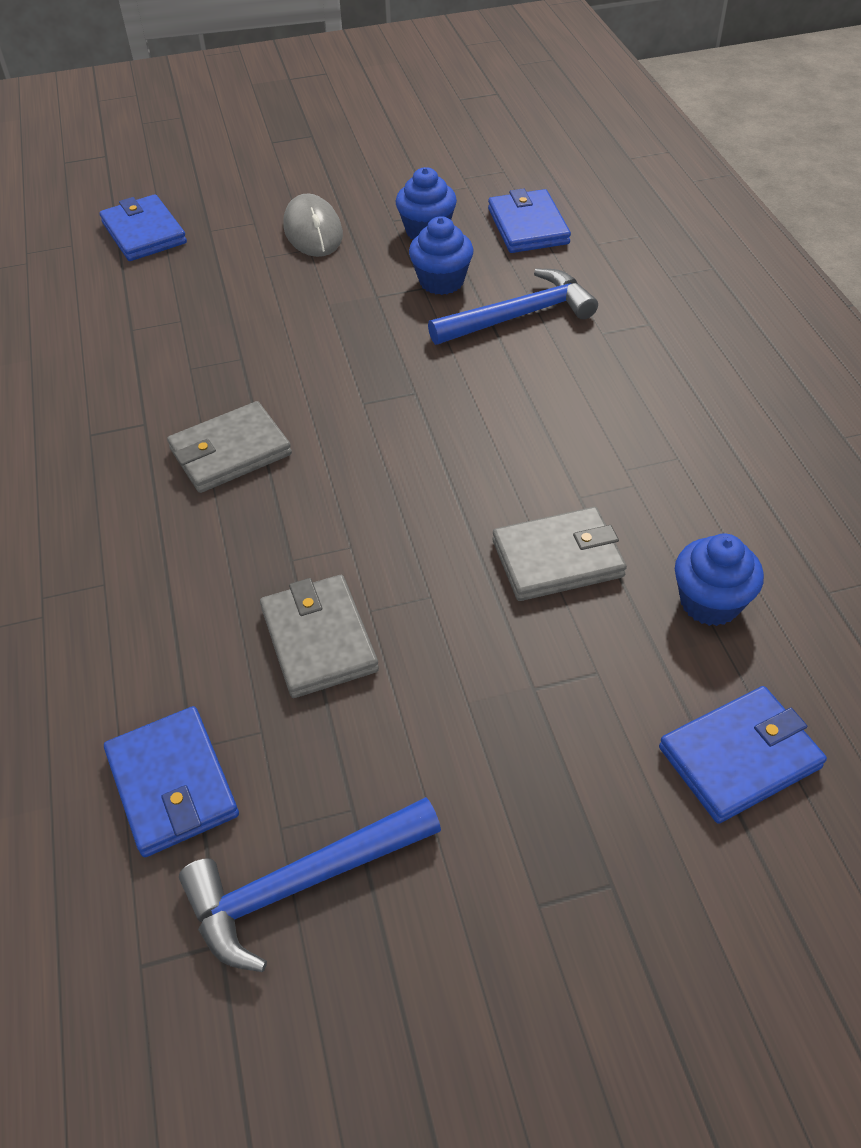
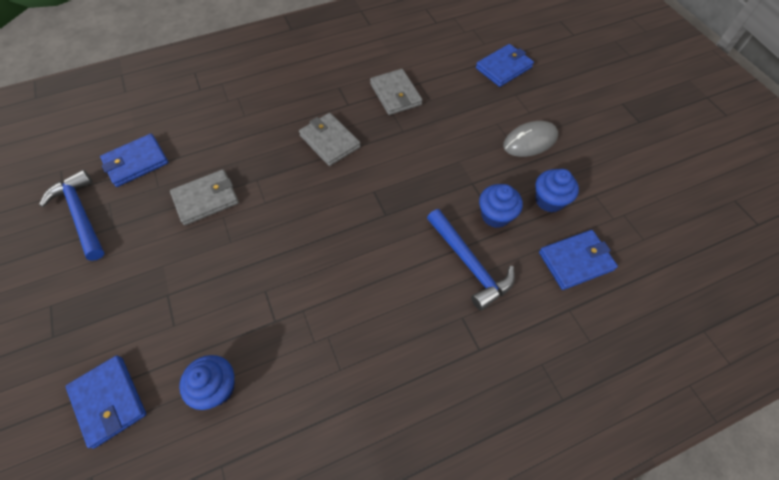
camera: 80 degrees right, 10 degrees up
grey wallet [492,507,627,601] -> grey wallet moved to [370,69,422,115]

